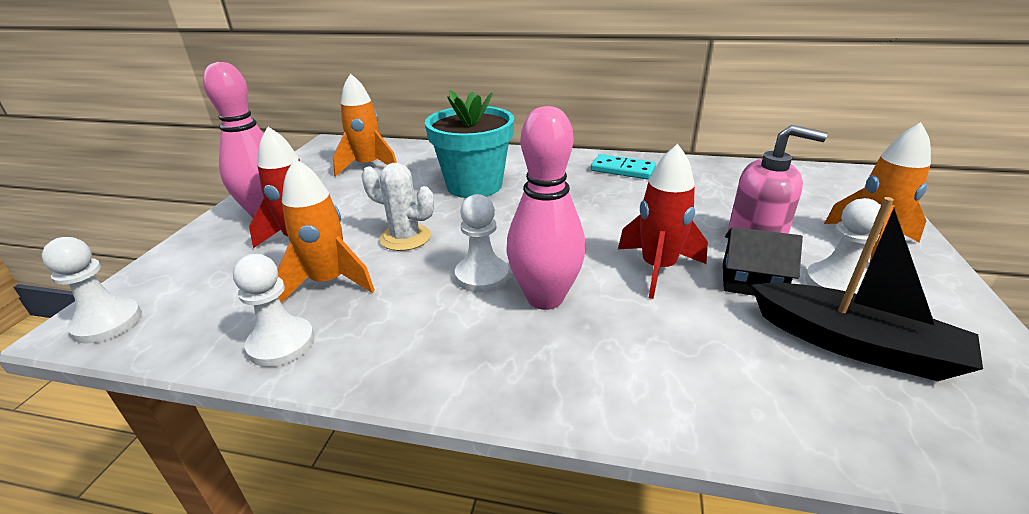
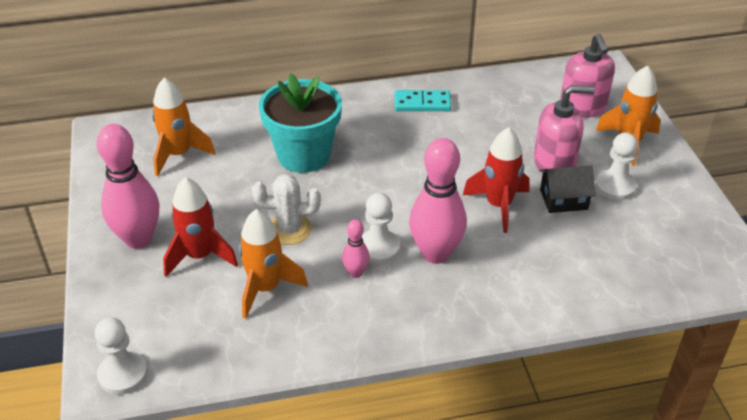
camera: 25 degrees left, 10 degrees up
white pawn [233,254,314,367] -> none
black boat [751,197,983,381] -> none
none -> pink bowling pin [342,219,370,278]
none -> pink soap dispenser [560,34,615,118]

